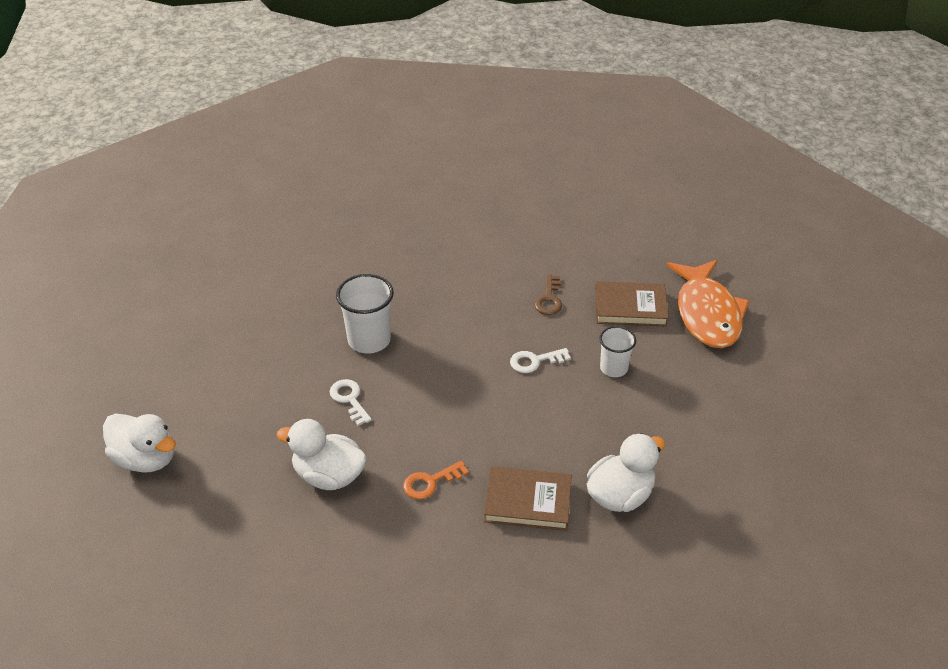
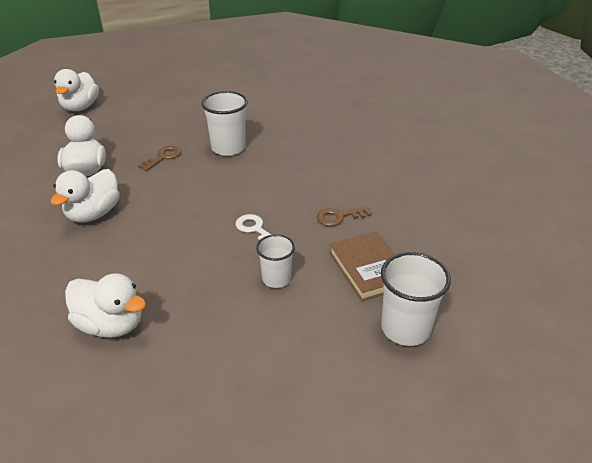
camera: 65 degrees right, 5 degrees down
white key [330,379,372,426] -> brown key [138,146,182,171]
orange key [403,461,469,499] -> white duck [51,169,120,223]
brown book [484,466,572,531] -> none
orange fish [667,260,749,348] -> white cup [381,252,451,346]

